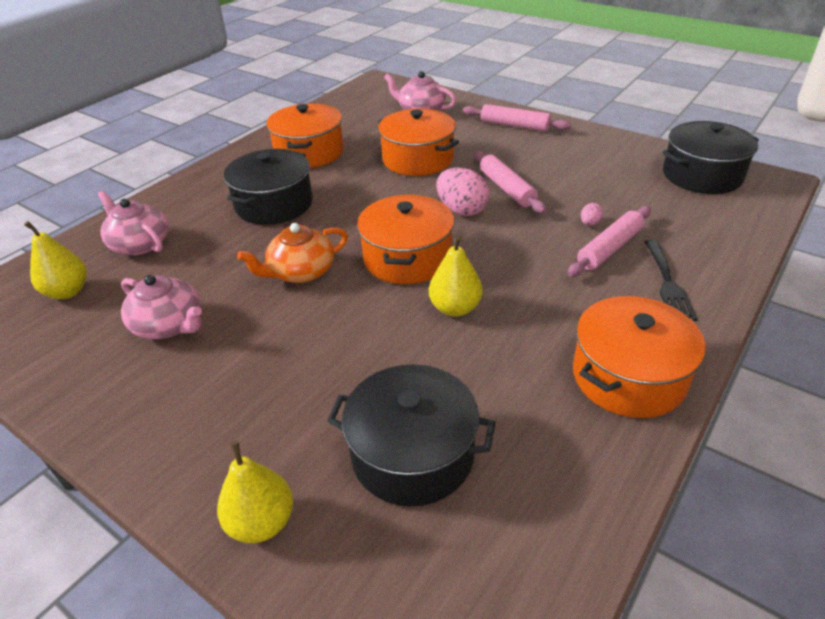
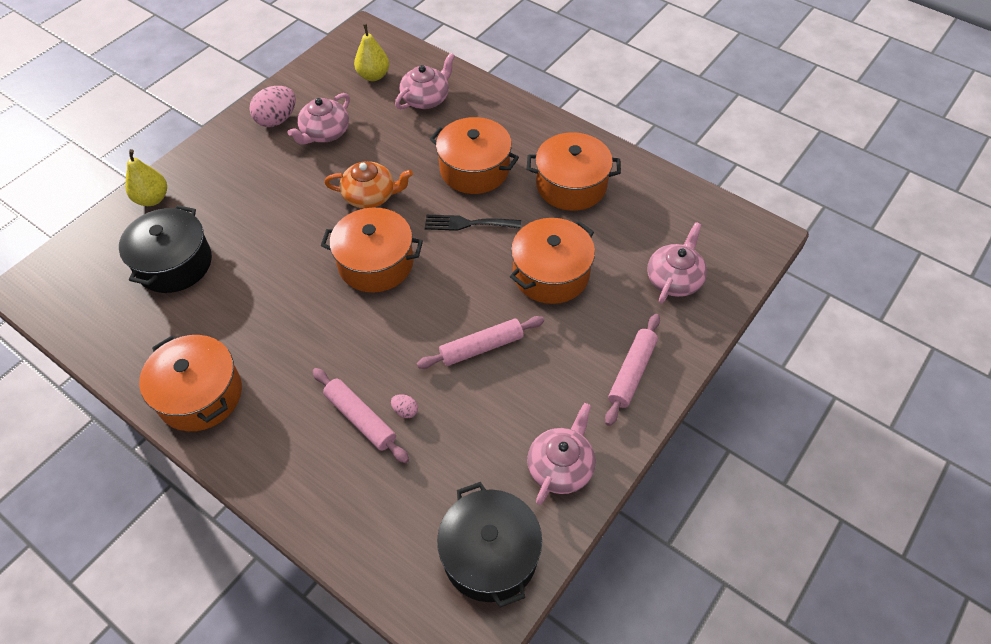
camera: 90 degrees right, 15 degrees up
black pot [224,149,313,225] -> orange pot [430,117,519,194]
orange teapot [237,223,348,283] -> orange teapot turned 120 degrees clockwise [324,161,413,209]
yellow pear [429,235,483,317] -> none
pink egg [436,168,490,216] -> pink egg moved to [249,86,296,127]
black fork [645,240,698,321] -> black fork moved to [425,215,521,231]
none -> pink teapot [527,403,596,505]

